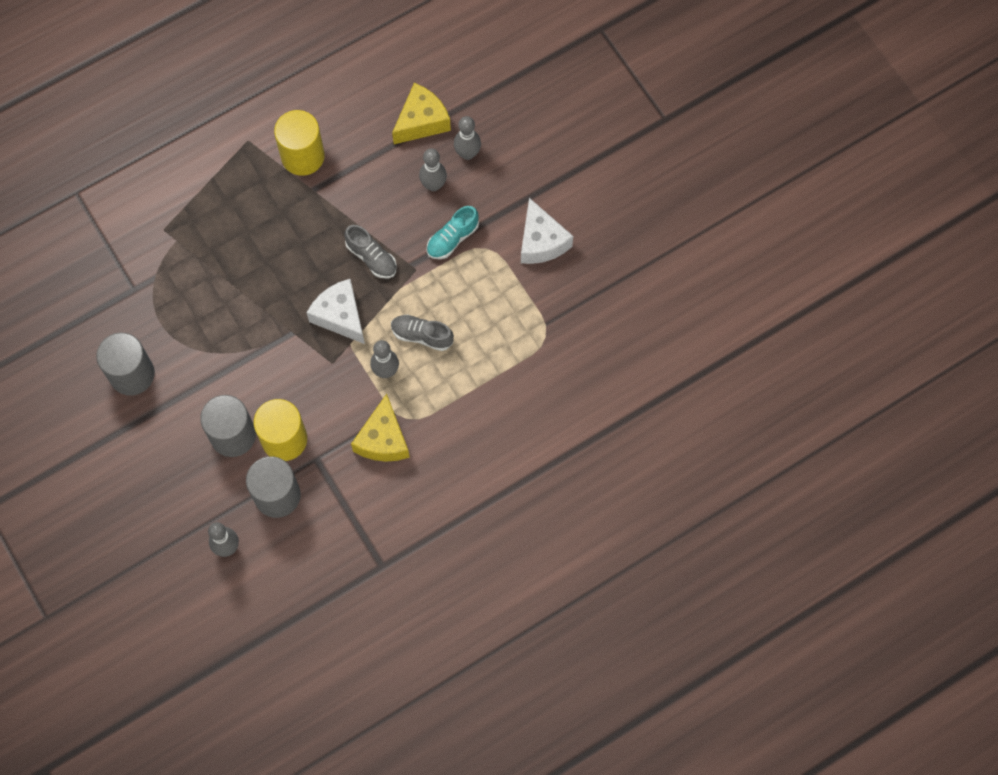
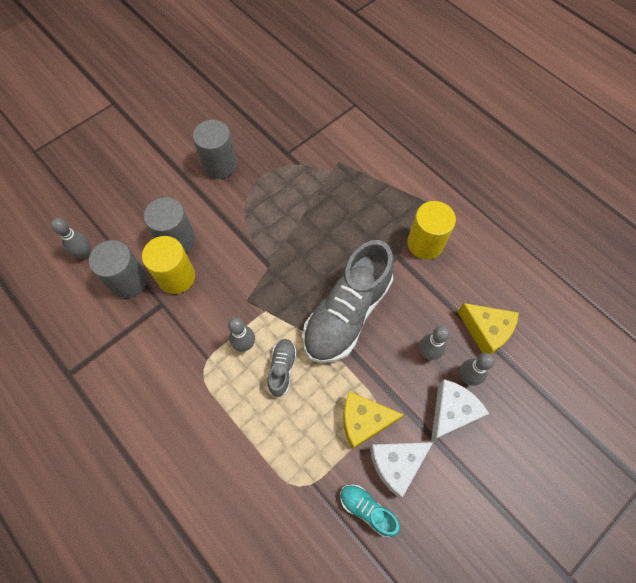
camera: 80 degrees right, 5 degrees down
white cheese [306,279,365,344] -> white cheese moved to [431,379,489,441]
grey shoe [345,225,397,278] -> grey shoe [303,240,394,363], size x2.25
yellow cheese [351,394,410,462] -> yellow cheese moved to [343,392,404,450]
turquoise shoe [427,206,479,259] -> turquoise shoe moved to [340,485,400,537]

